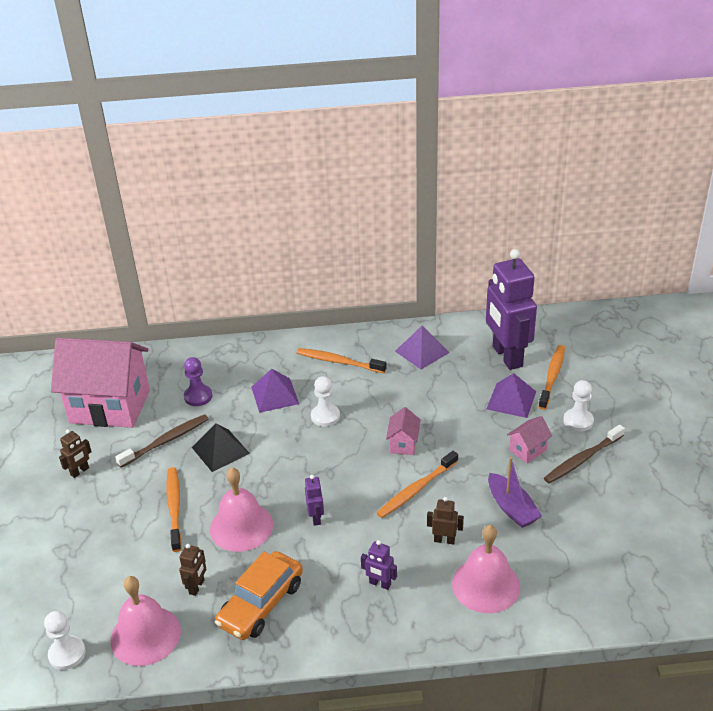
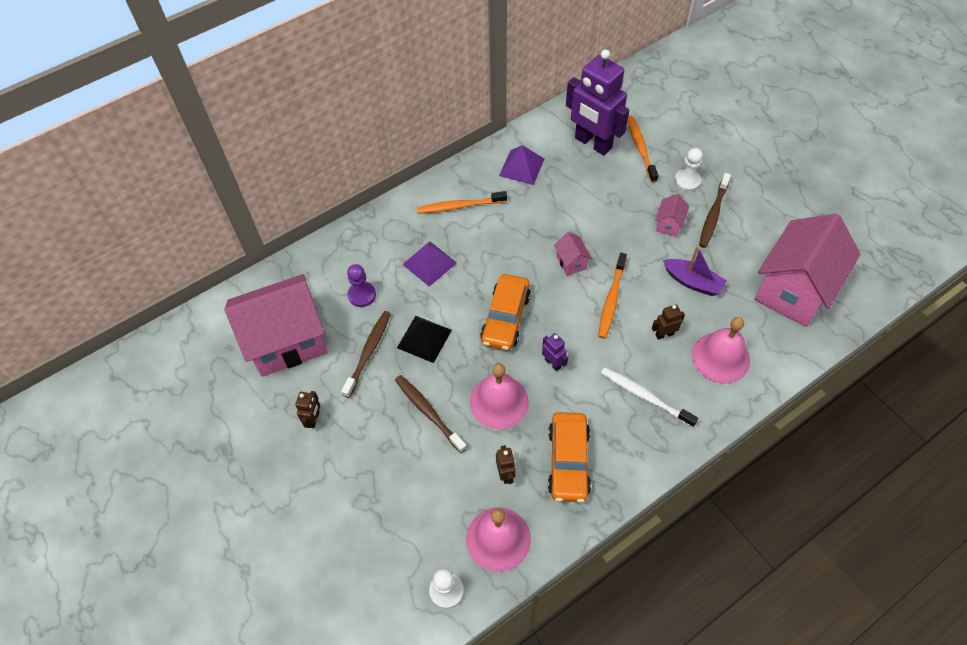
camera: 30 degrees left, 20 degrees up
orange toothbrush [166,467,182,552] -> brown toothbrush [395,375,467,453]
white pawn [311,376,340,427] -> none
purple robot [361,540,397,590] -> white toothbrush [601,367,698,428]
purple pyramid [487,373,536,418] -> none
none -> orange car [480,274,531,351]
none -> pink house [754,214,860,327]

